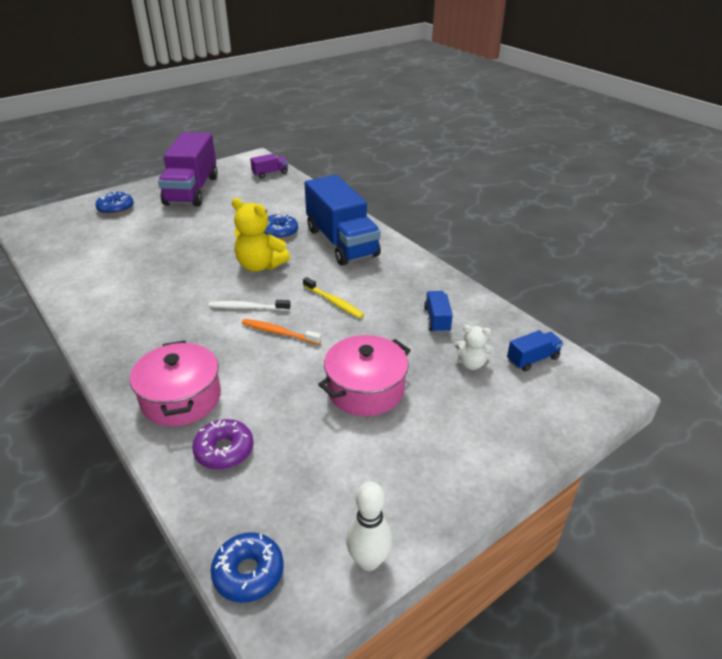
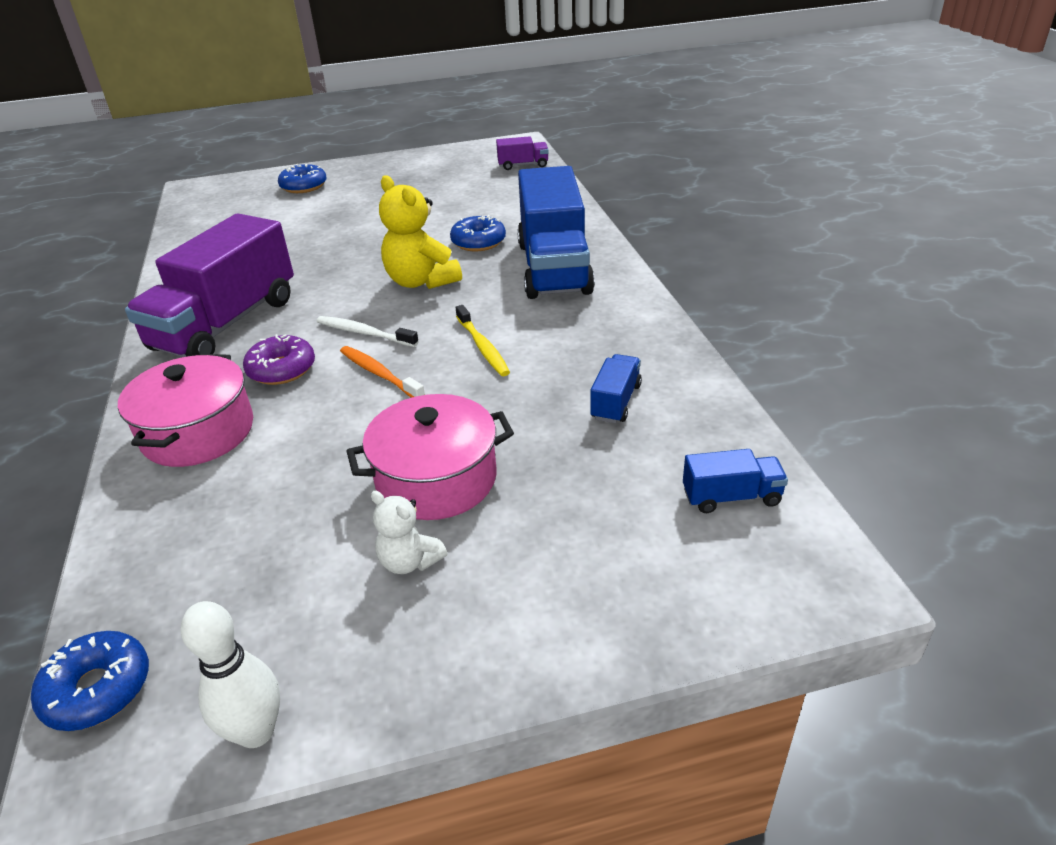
camera: 25 degrees right, 0 degrees up
purple truck [158,132,218,207] -> purple truck moved to [125,214,294,357]
purple donut [192,419,254,470] -> purple donut moved to [243,334,315,385]
white teddy bear [455,325,494,370] -> white teddy bear moved to [371,491,447,574]

